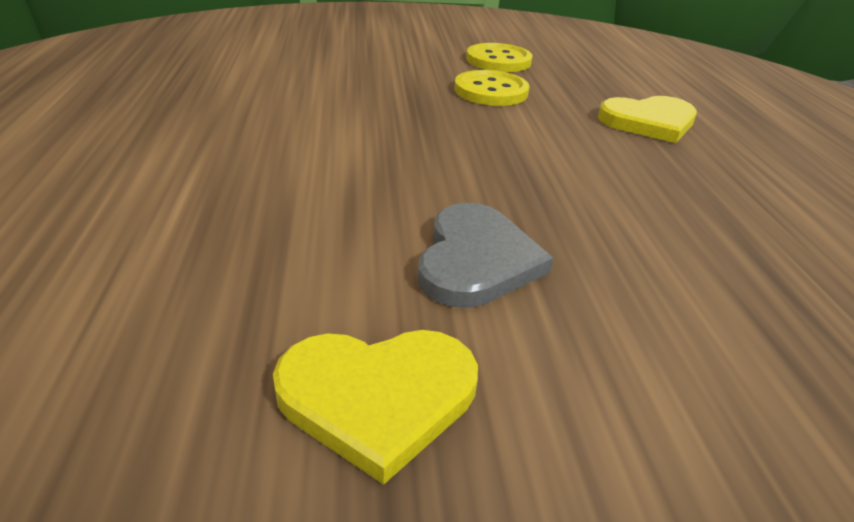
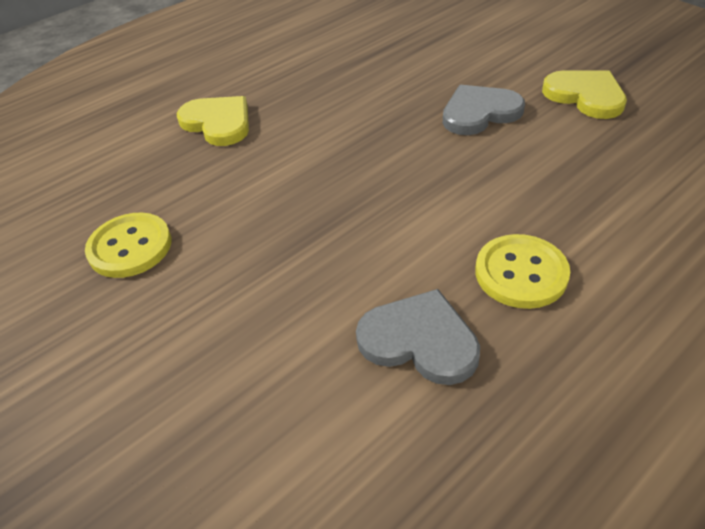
camera: 120 degrees left, 10 degrees up
yellow button [454,70,529,106] -> yellow button moved to [475,234,570,309]
none -> grey heart [356,289,480,385]

